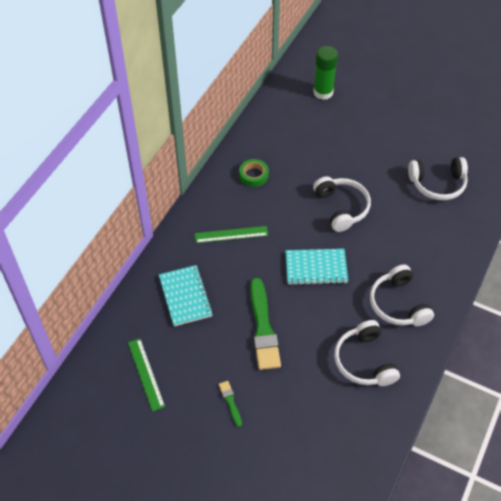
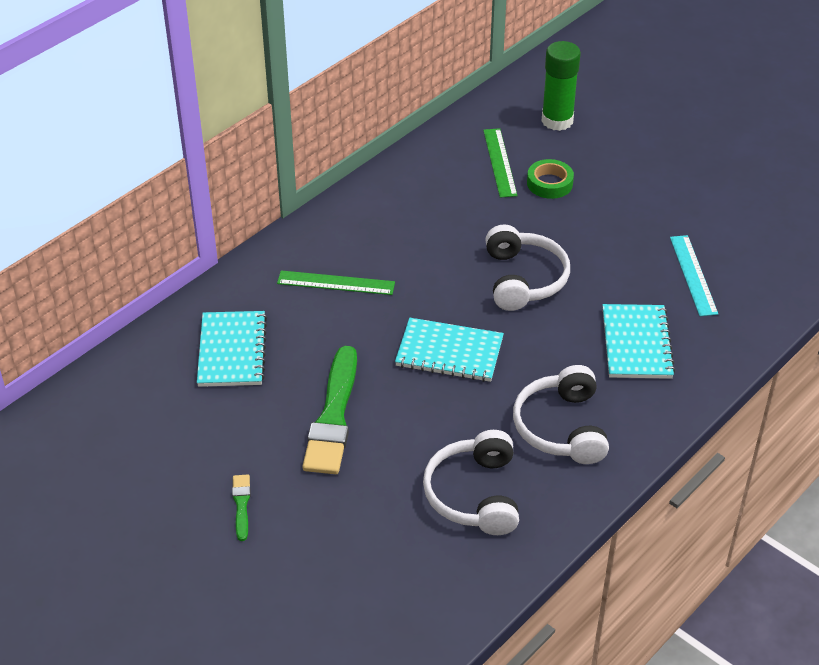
camera: 15 degrees right, 10 degrees down
green ruler [128,338,165,412] -> green ruler moved to [483,128,518,198]
green tape [239,159,269,187] -> green tape moved to [527,159,574,199]
white headphones [408,157,468,201] -> turquoise ruler [670,235,718,316]
none -> turquoise notebook [603,304,676,379]

